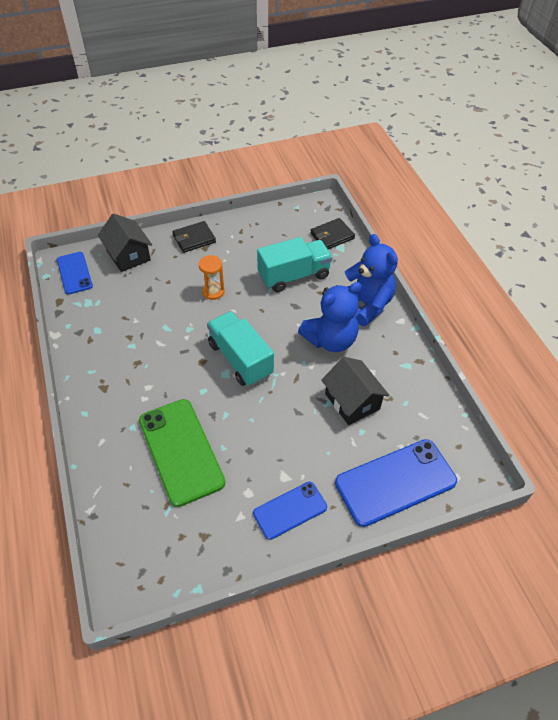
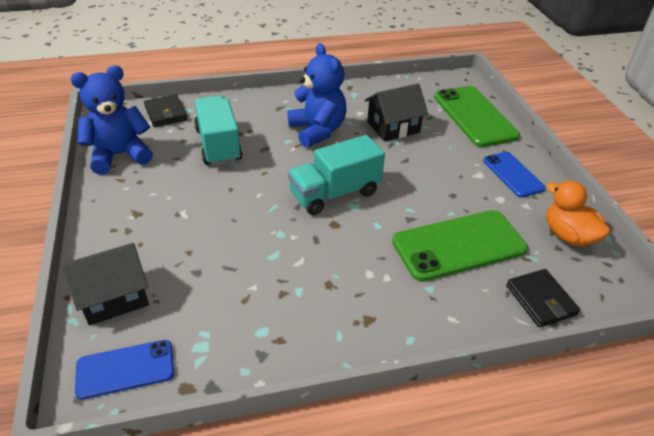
camera: 85 degrees left, 10 degrees down
black wallet [172,221,216,253] -> black wallet moved to [506,269,580,327]
orange hourglass [199,255,225,300] -> none
blue phone [335,439,457,527] -> green phone [434,86,520,147]
blue teddy bear [345,234,398,326] -> blue teddy bear moved to [71,66,153,175]
none -> orange duck [546,181,611,246]

